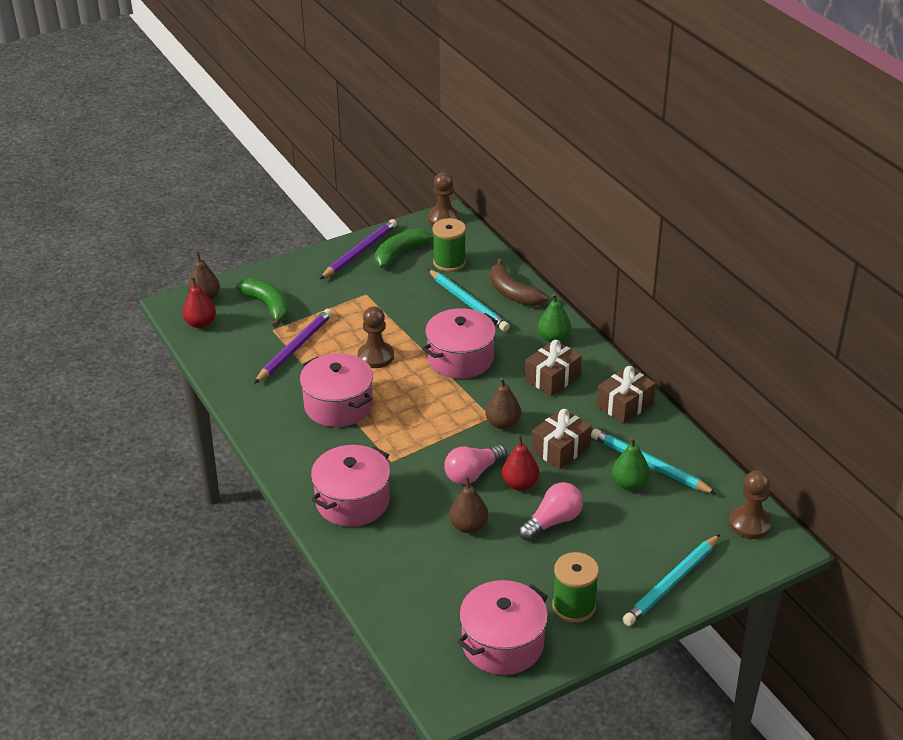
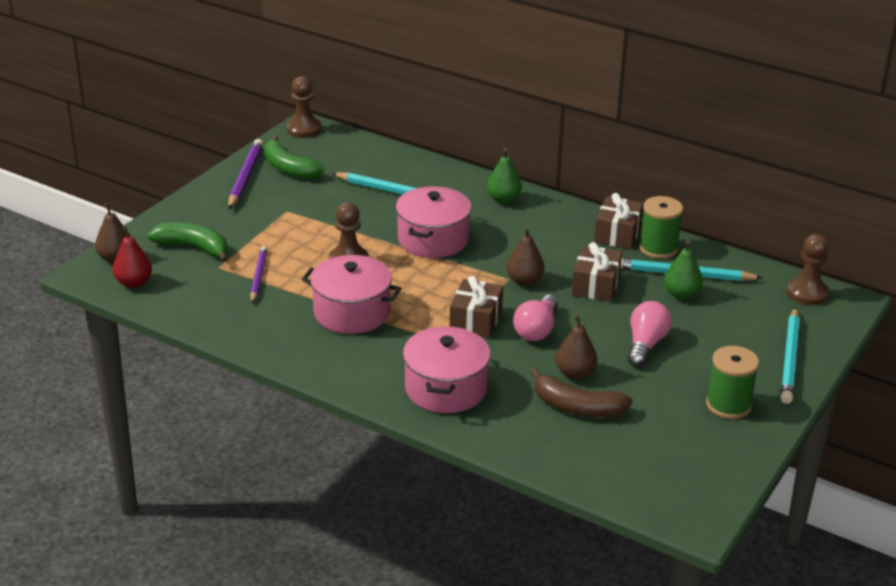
camera: 30 degrees left, 5 degrees down
purple pencil [254,309,333,384] -> purple pencil [250,246,268,303], size x0.66
green banana [375,228,434,268] -> green banana turned 60 degrees counterclockwise [264,136,324,179]
green spool [432,218,466,272] -> green spool moved to [639,196,683,259]
pink pot [457,580,548,675] -> none
brown banana [490,259,548,306] -> brown banana moved to [531,368,633,417]
red pear [502,435,539,491] -> none
brown gift [525,340,582,396] -> brown gift moved to [449,276,503,338]

